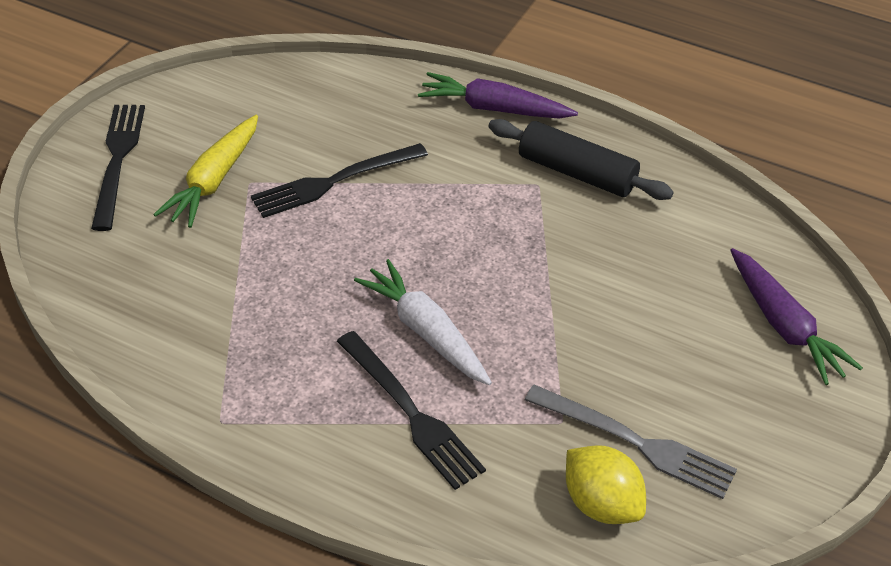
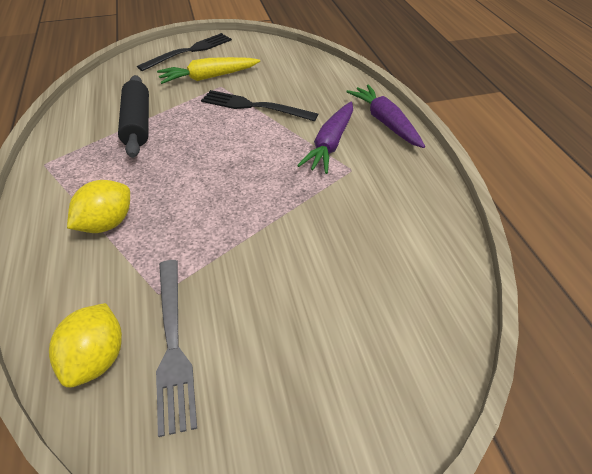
camera: 50 degrees right, 0 degrees up
black fork [337,331,486,490] -> yellow lemon [67,180,130,233]
white carrot [354,259,492,385] -> none
black rolling pin [488,119,674,200] -> black rolling pin moved to [118,75,149,158]
purple carrot [730,248,863,385] -> purple carrot moved to [297,102,353,174]

